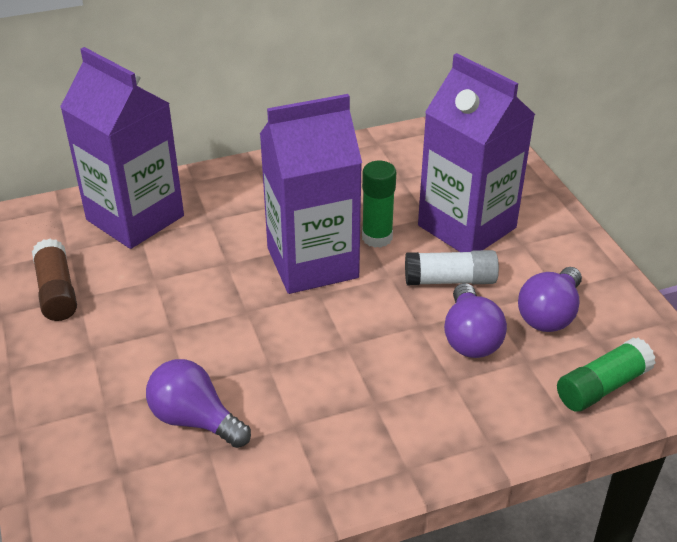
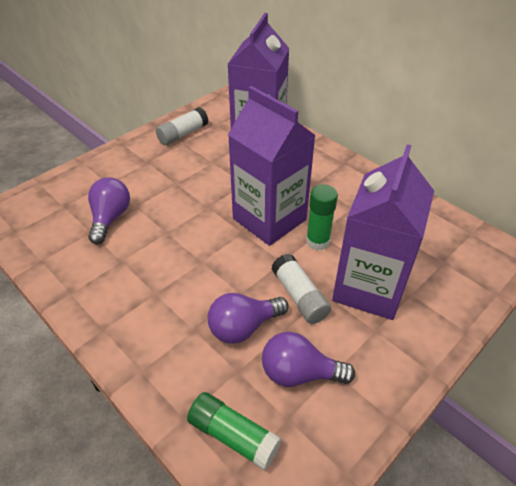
camera: 65 degrees right, 5 degrees up
brown glue stick [32,239,77,321] -> white glue stick [156,107,208,145]

